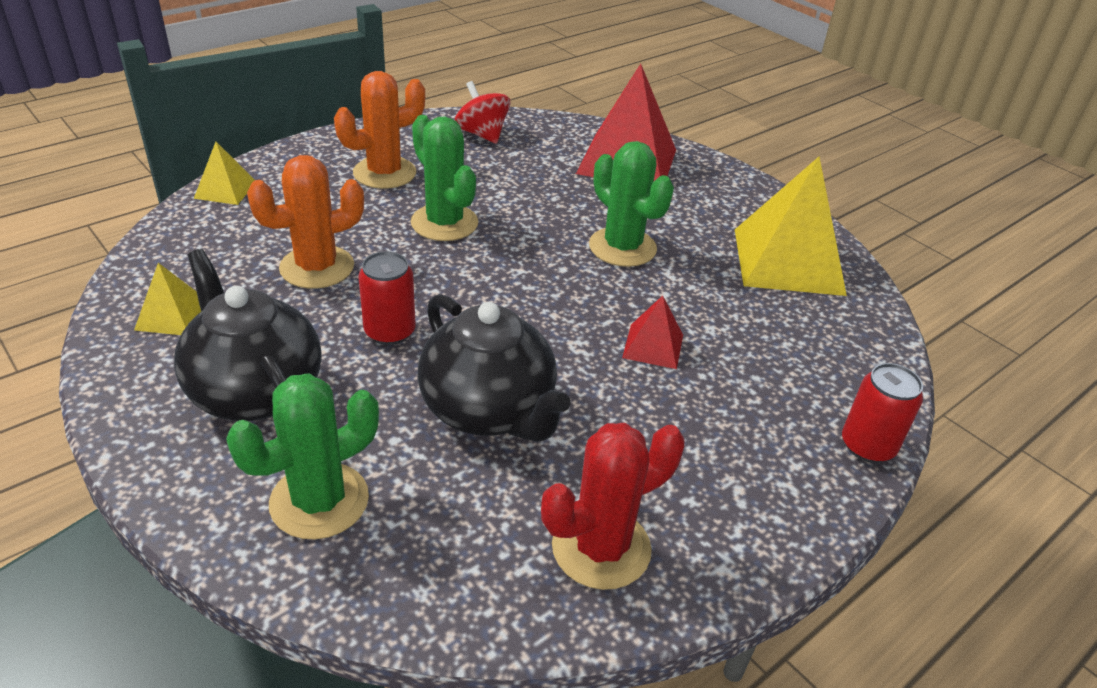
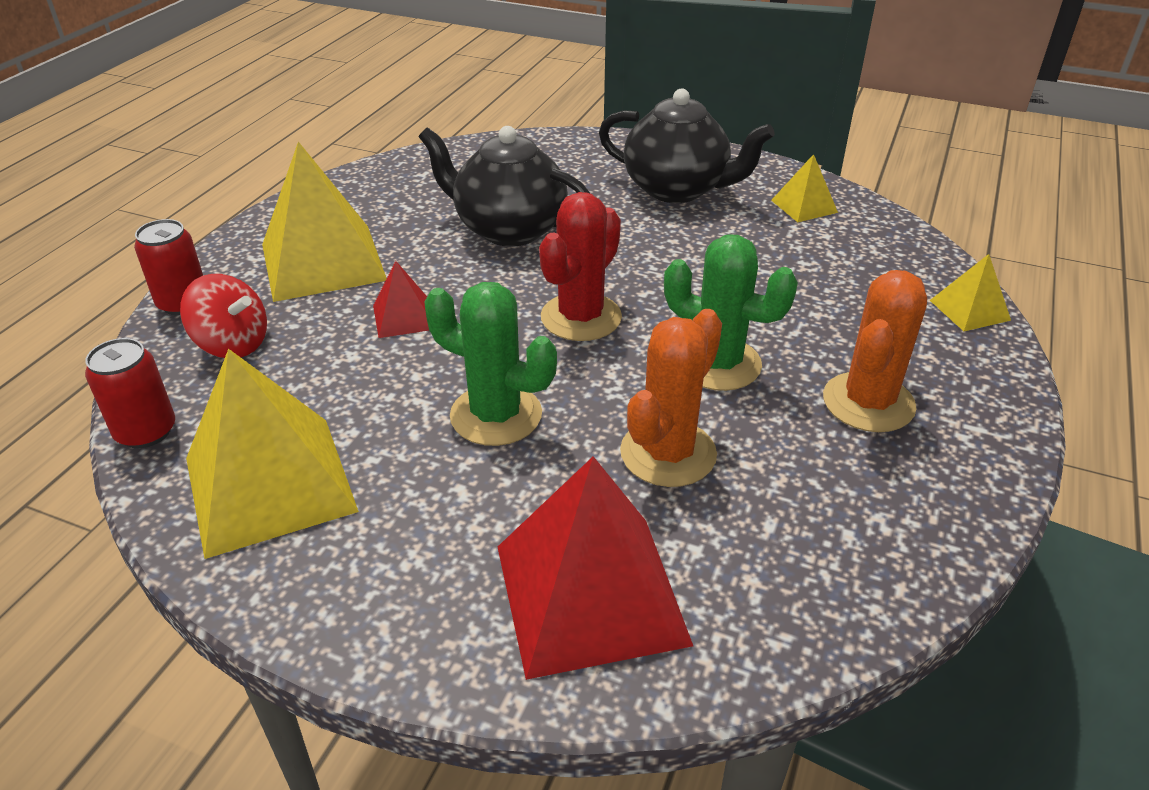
camera: 155 degrees right, 0 degrees up
green cactus [226,373,379,540] -> none
orange cactus [247,155,364,288] -> orange cactus moved to [620,309,722,487]
red can [358,251,416,345] -> red can moved to [85,338,175,448]
red spinning top [455,81,510,144] -> red spinning top moved to [180,274,267,358]
red cactus [541,423,684,590] -> red cactus moved to [539,192,622,341]
none -> yellow pyramid [262,142,387,302]

